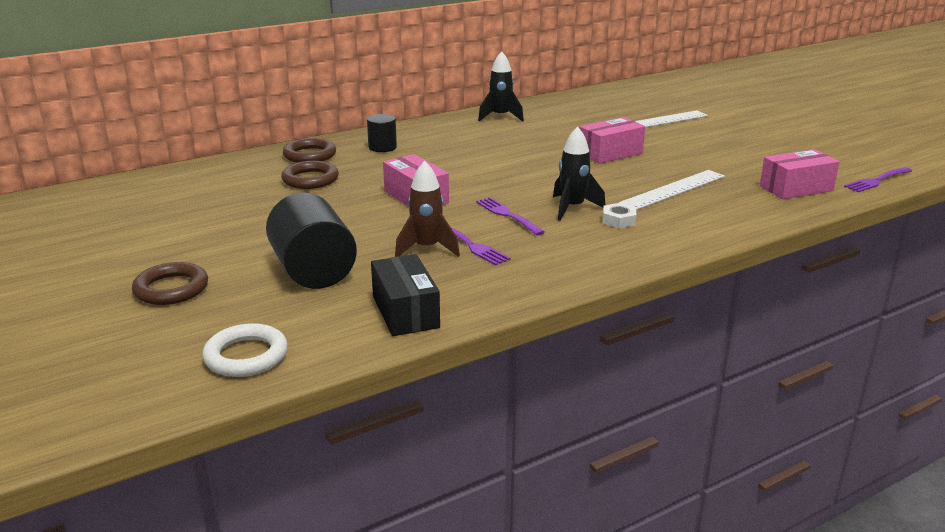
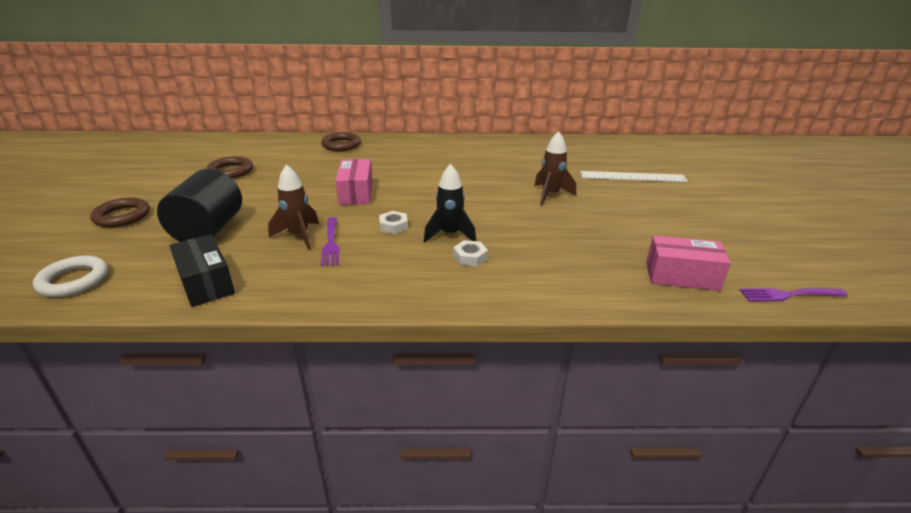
camera: 30 degrees right, 5 degrees up
brown ring [281,161,339,189] -> brown ring moved to [206,156,253,179]
black cylinder [367,114,397,152] -> none
black box [371,254,440,336] -> black box turned 45 degrees counterclockwise [170,234,235,307]
purple fork [476,197,545,236] -> white nut [379,211,408,234]
black rocket [478,51,524,122] -> none
pink box [580,117,645,164] -> brown rocket [534,131,576,206]
white ruler [619,170,725,210] -> none

